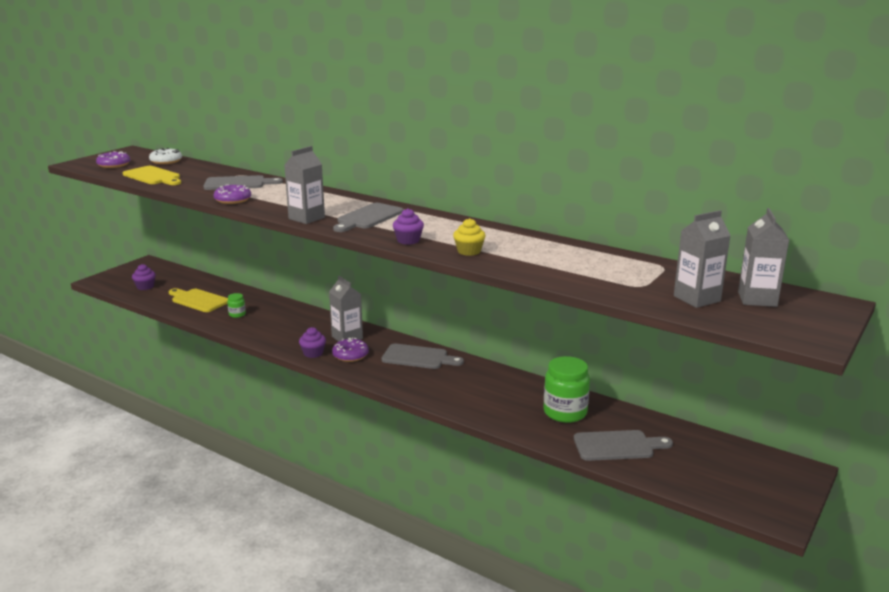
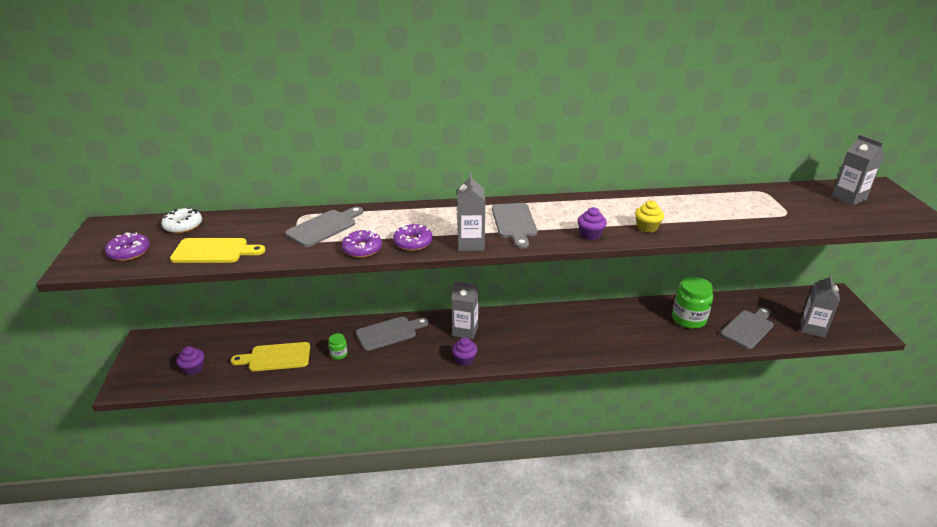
camera: 40 degrees left, 10 degrees up
purple donut [332,337,369,362] -> purple donut moved to [393,224,433,251]
grey cutting board [381,343,464,369] -> grey cutting board moved to [356,317,429,351]
grey carton [674,210,731,308] -> grey carton moved to [801,275,840,338]

